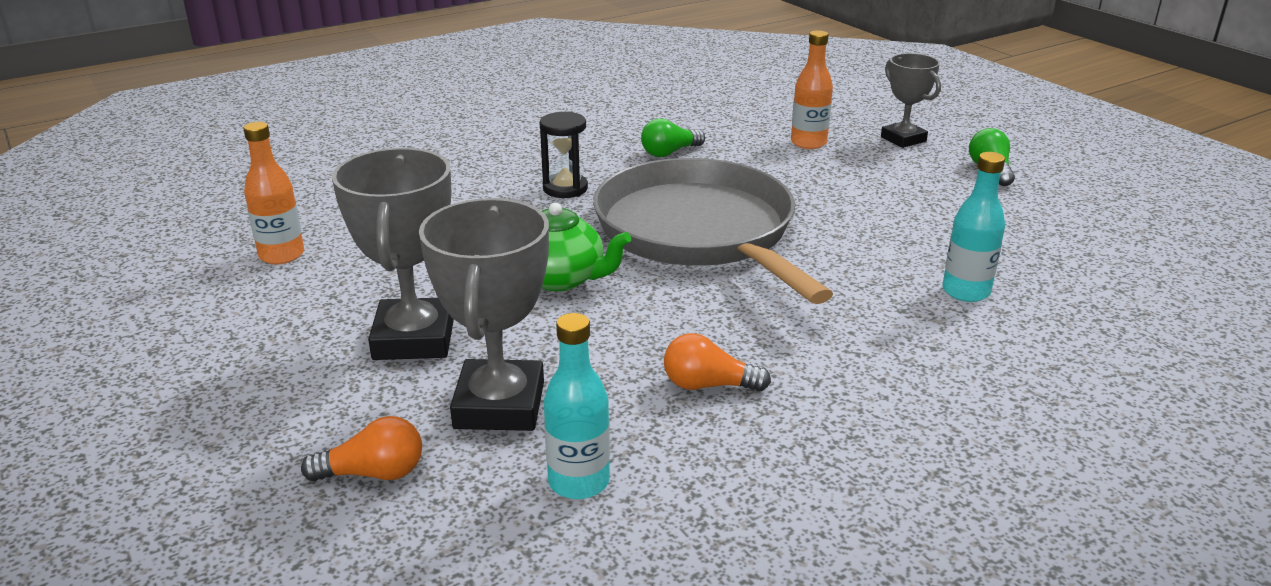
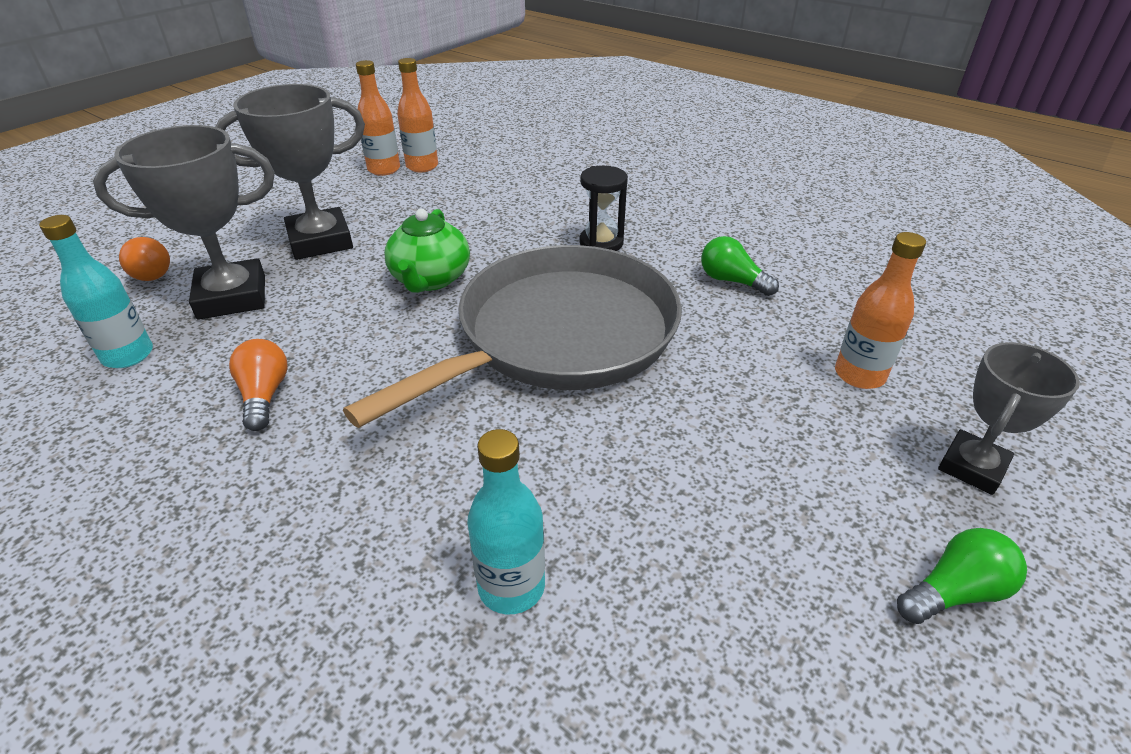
camera: 70 degrees right, 10 degrees up
none -> orange bottle [356,60,400,176]

